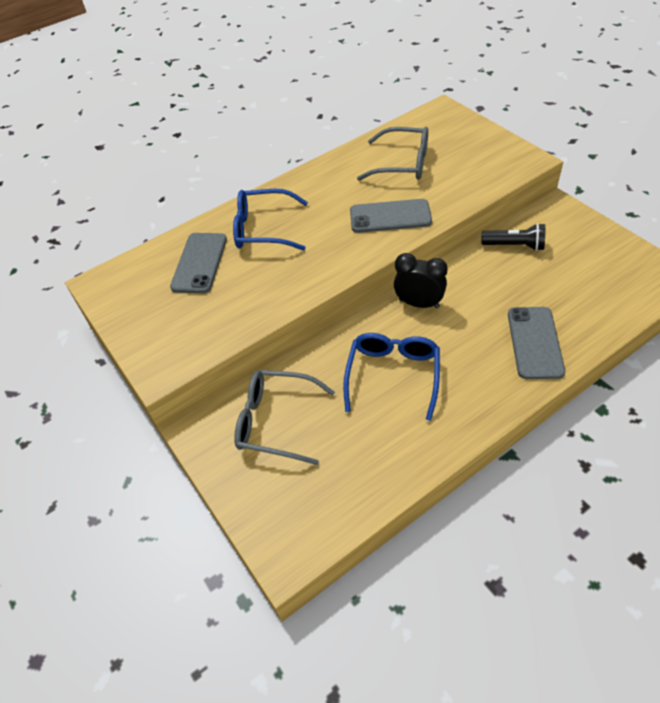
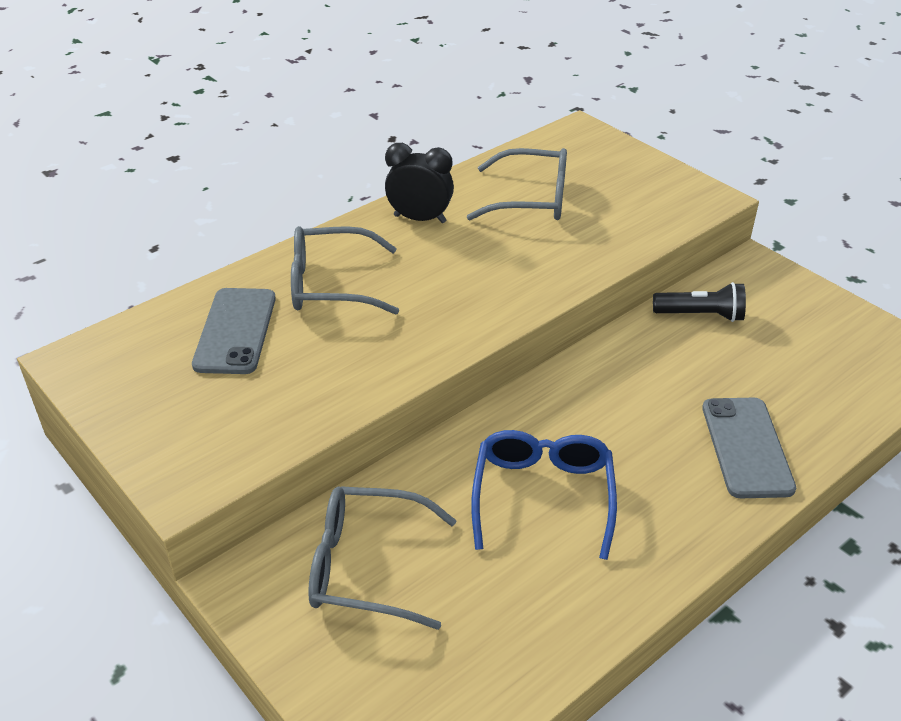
camera: 10 degrees left, 10 degrees down
blue glasses [233,189,308,251] -> grey glasses [291,226,399,315]
grey phone [350,199,432,233] -> none
black clock [394,253,448,308] -> black clock moved to [385,143,454,223]

